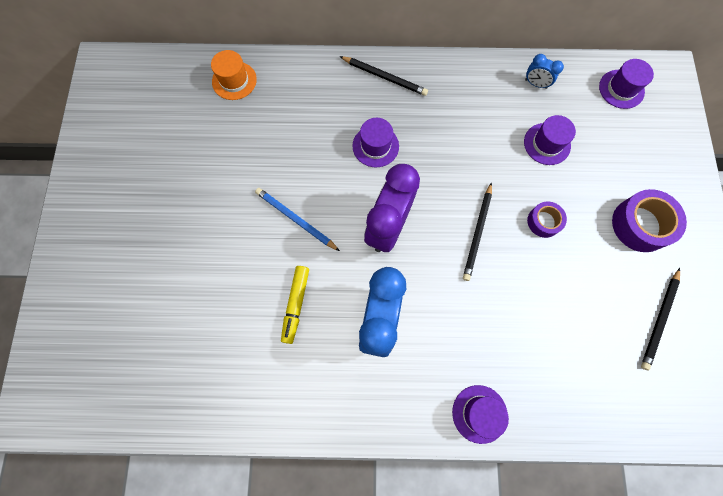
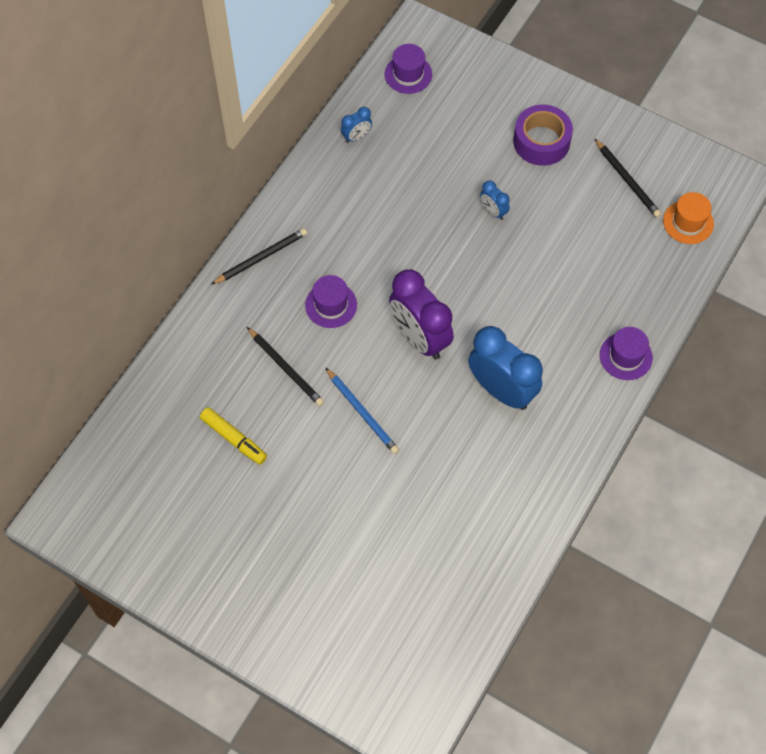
camera: 60 degrees left, 10 degrees down
orange hat [211,50,257,100] -> orange hat moved to [663,192,714,244]
blue pencil [255,188,340,251] -> blue pencil turned 105 degrees counterclockwise [325,367,399,454]
yellow marker [281,266,309,344] -> yellow marker moved to [200,407,267,465]
black pencil [463,182,492,281] -> black pencil moved to [247,327,324,406]
purple hat [524,115,576,165] -> none
purple tape [527,201,567,238] -> blue clock [480,181,510,220]

